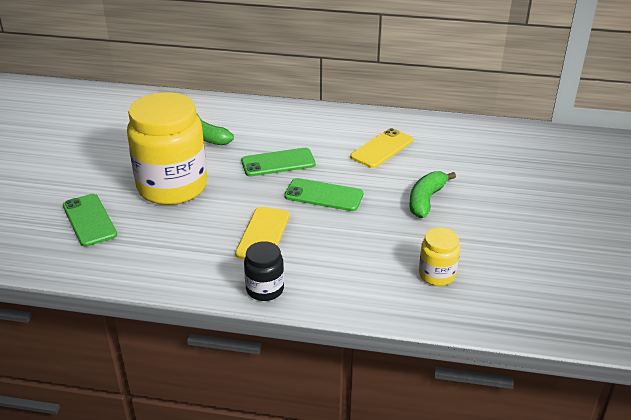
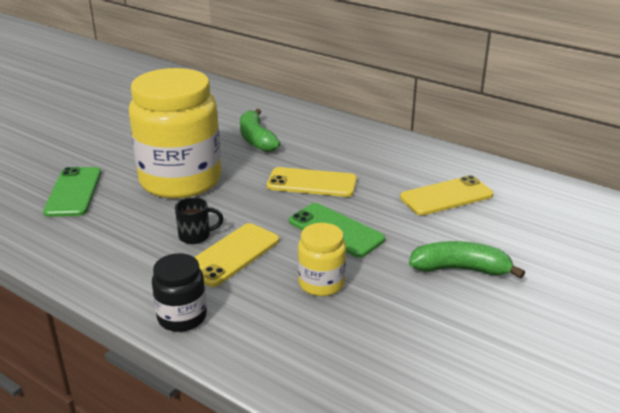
camera: 25 degrees right, 5 degrees down
green phone [241,148,316,176] -> yellow phone [267,167,357,197]
green banana [410,171,456,218] -> green banana turned 45 degrees clockwise [409,241,525,279]
yellow jar [419,227,460,286] -> yellow jar moved to [298,223,346,296]
none -> black mug [175,197,224,244]

